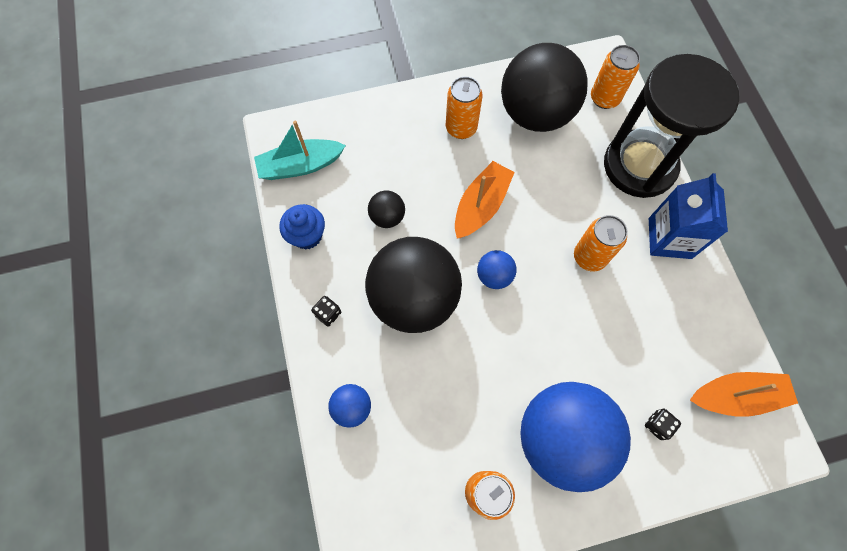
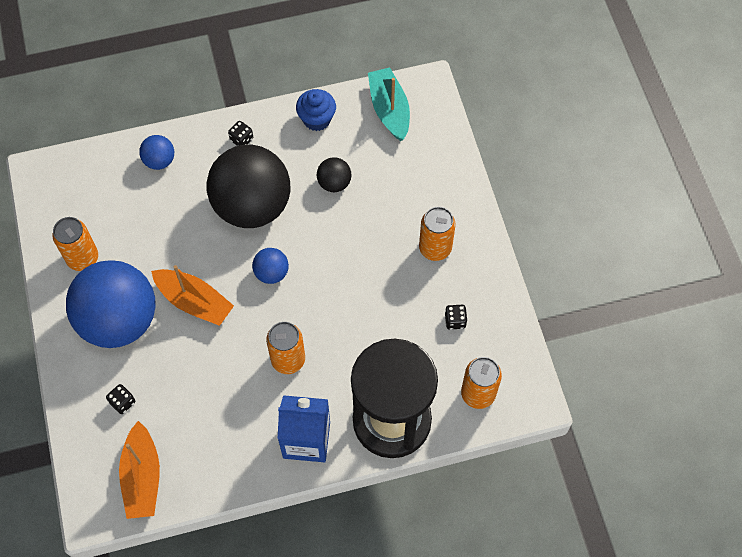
camera: 90 degrees right, 5 degrees down
orange boat [455,161,515,238] -> orange boat moved to [151,265,234,326]
black ball [501,43,588,132] -> black dice [445,305,467,330]

